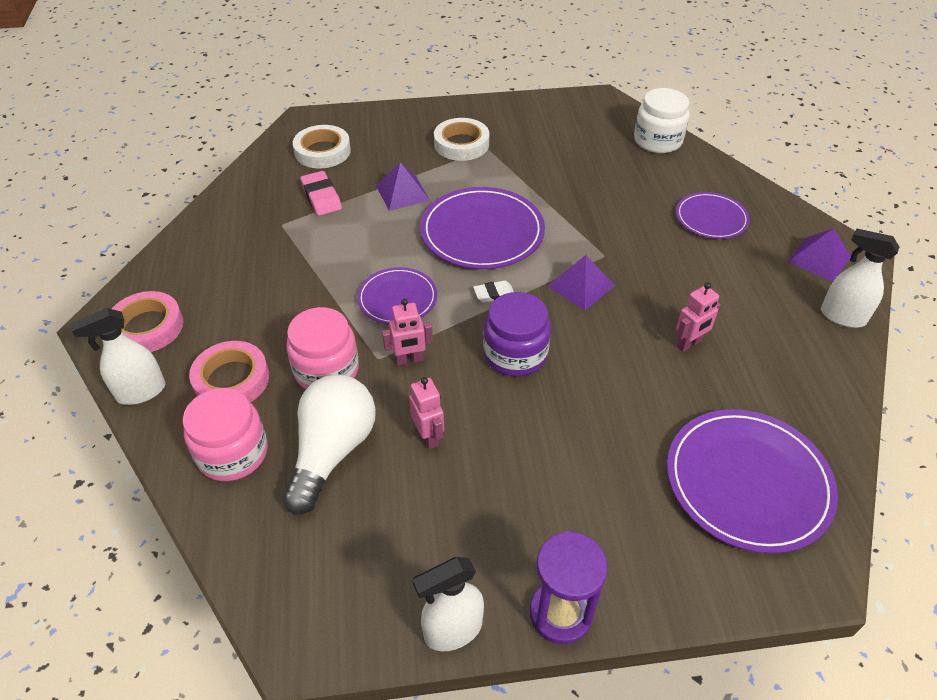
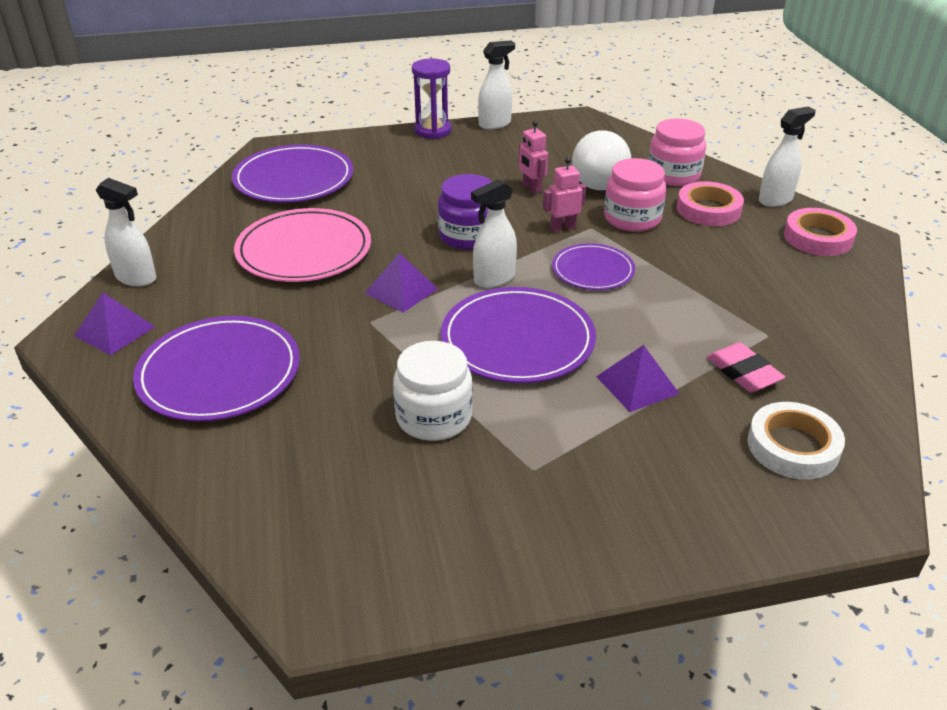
camera: 175 degrees right, 10 degrees down
white tape [434,118,489,161] -> none
white eraser [473,280,514,303] -> white spray bottle [471,179,517,288]
white jar [634,88,689,153] -> white jar moved to [393,341,473,441]
purple plate [676,192,750,239] -> purple plate [133,316,300,421], size x1.69
pink robot [676,283,721,352] -> pink plate [234,208,371,282]

